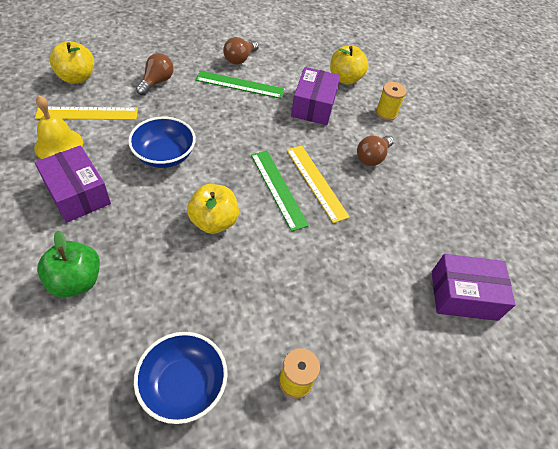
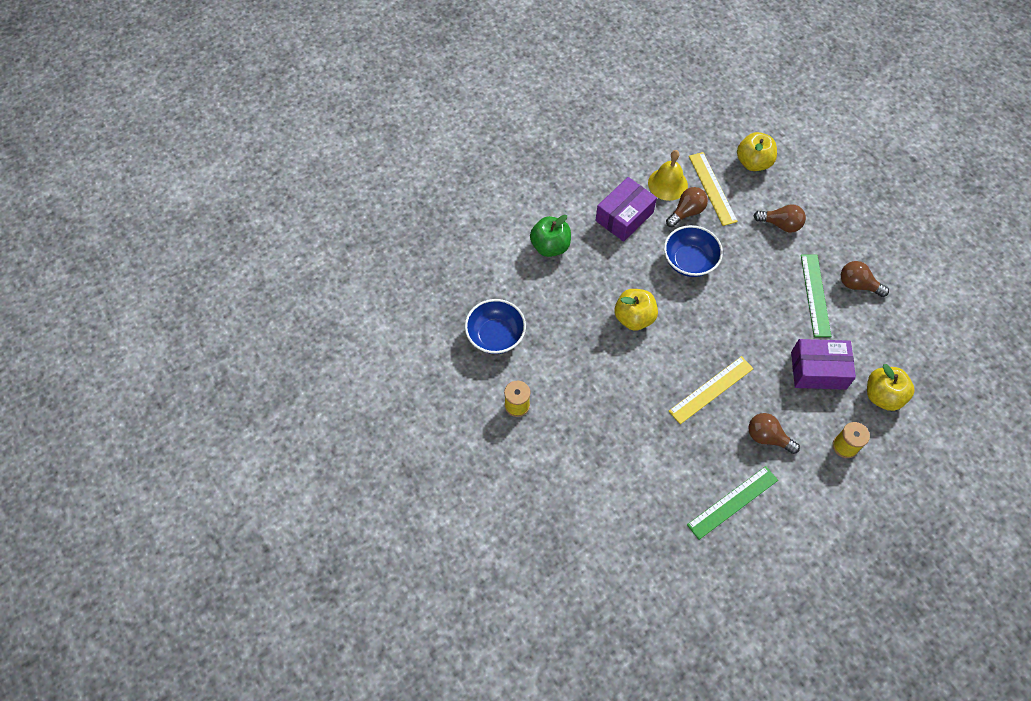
camera: 85 degrees right, 10 degrees up
green ruler [251,151,309,232] -> green ruler moved to [687,466,778,540]
purple box [432,254,515,321] -> none
none -> brown light bulb [666,187,708,227]

